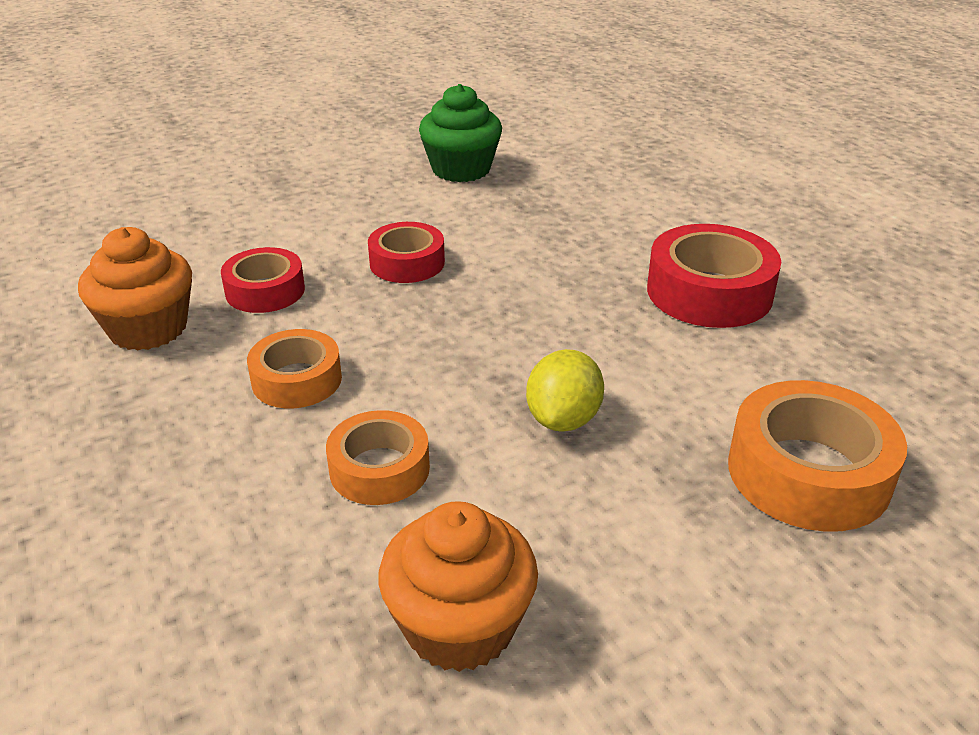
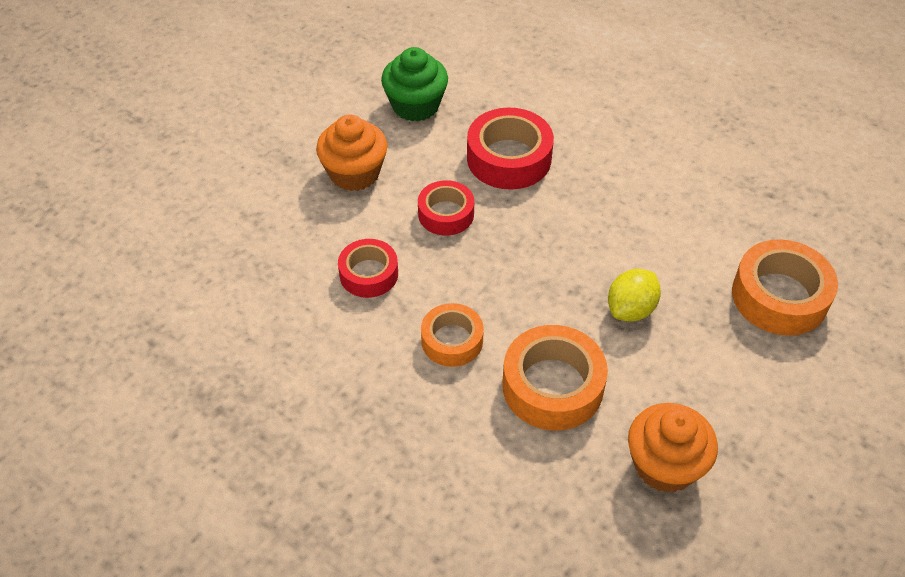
camera: 25 degrees left, 15 degrees up
orange cupcake [78,227,192,351] -> orange cupcake moved to [316,115,387,191]
orange tape [326,410,430,505] -> orange tape [502,325,608,430], size x1.58
yellow lemon [526,349,604,432] -> yellow lemon turned 45 degrees clockwise [608,269,661,321]
red tape [647,224,781,328] -> red tape moved to [467,107,554,190]

